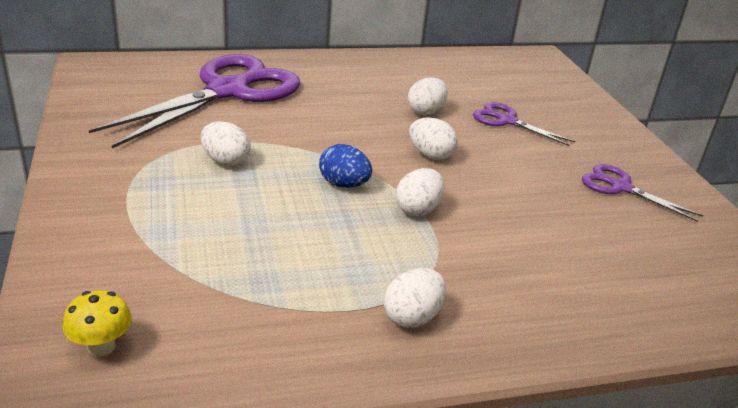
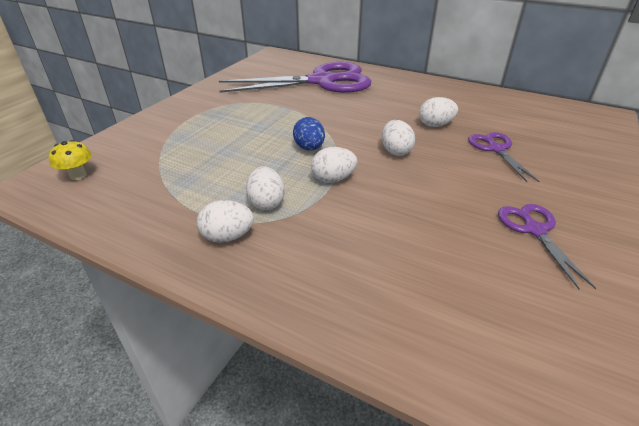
camera: 45 degrees right, 5 degrees up
white egg [201,121,250,166] -> white egg moved to [246,166,285,210]

